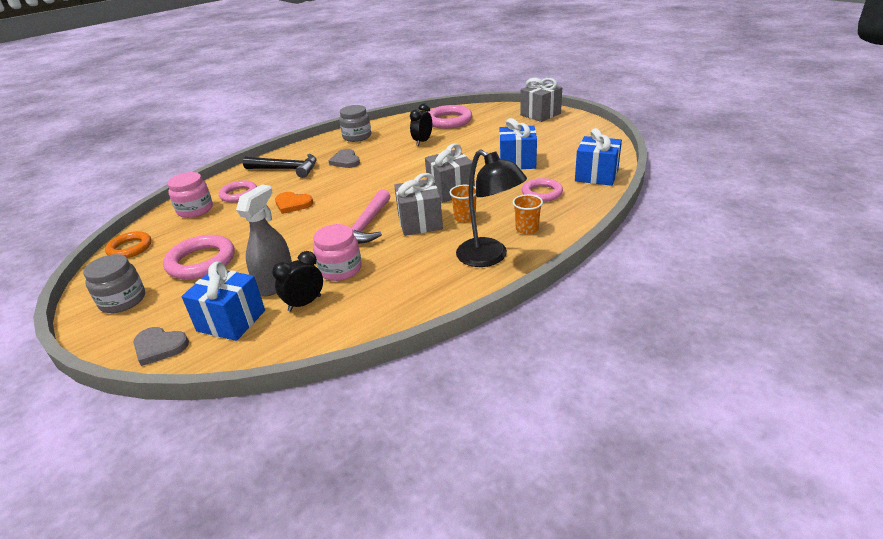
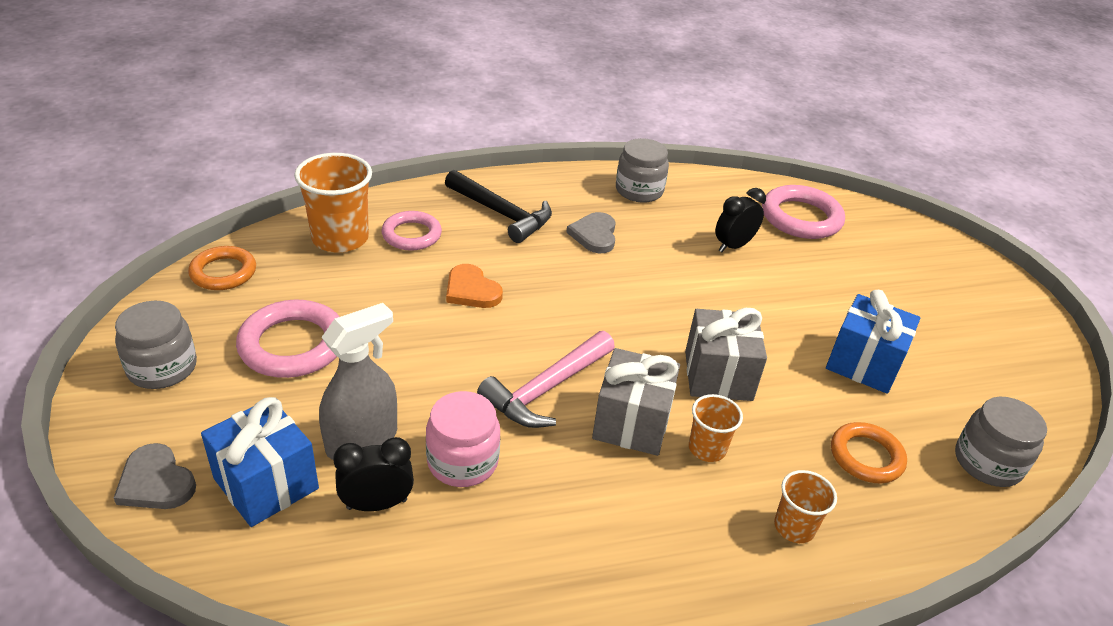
camera: 20 degrees right, 5 degrees up
pink jar [167,172,213,218] -> orange cup [294,153,372,253]
black lamp [456,149,527,267] -> none
grey gift [520,78,562,122] -> none
pink ring [522,178,563,202] -> orange ring [831,422,907,483]
blue gift [575,128,622,186] -> grey jar [955,397,1047,487]

